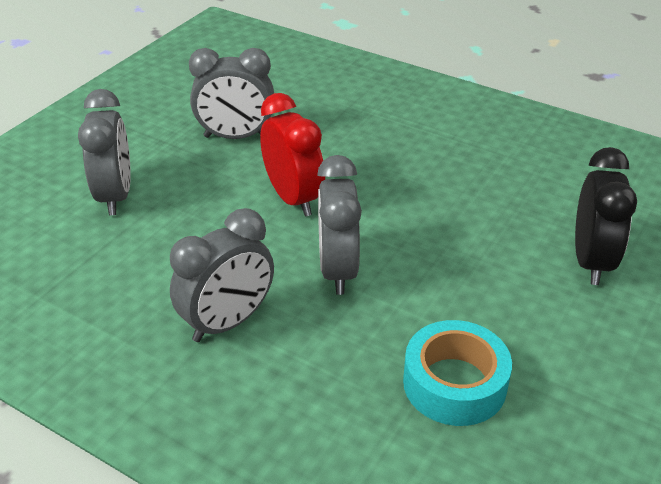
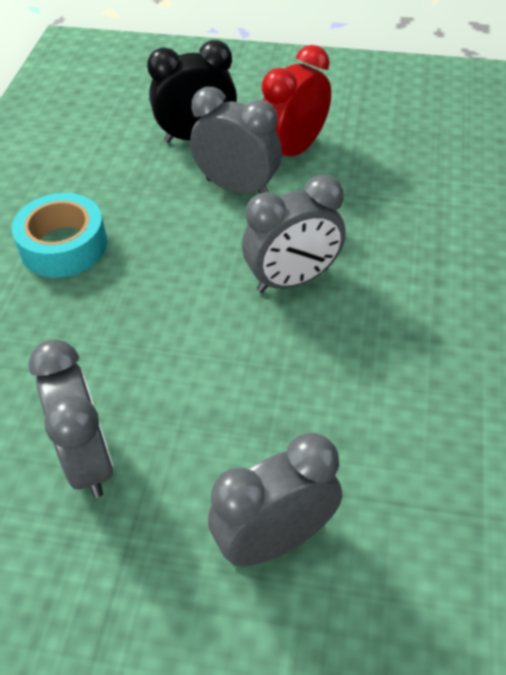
camera: 110 degrees left, 10 degrees up
grey clock [170,208,274,342] -> grey clock moved to [190,87,282,194]
red clock [260,93,325,217] -> red clock moved to [262,45,331,158]
turquoise tape [403,320,512,426] -> turquoise tape moved to [12,193,107,278]

